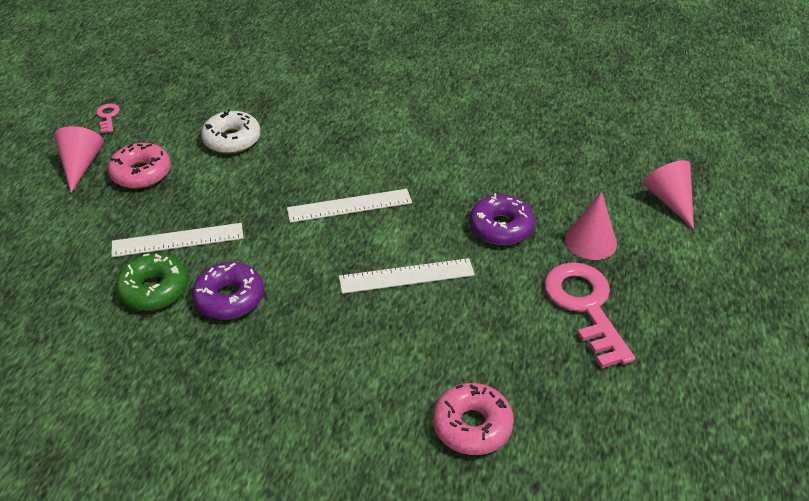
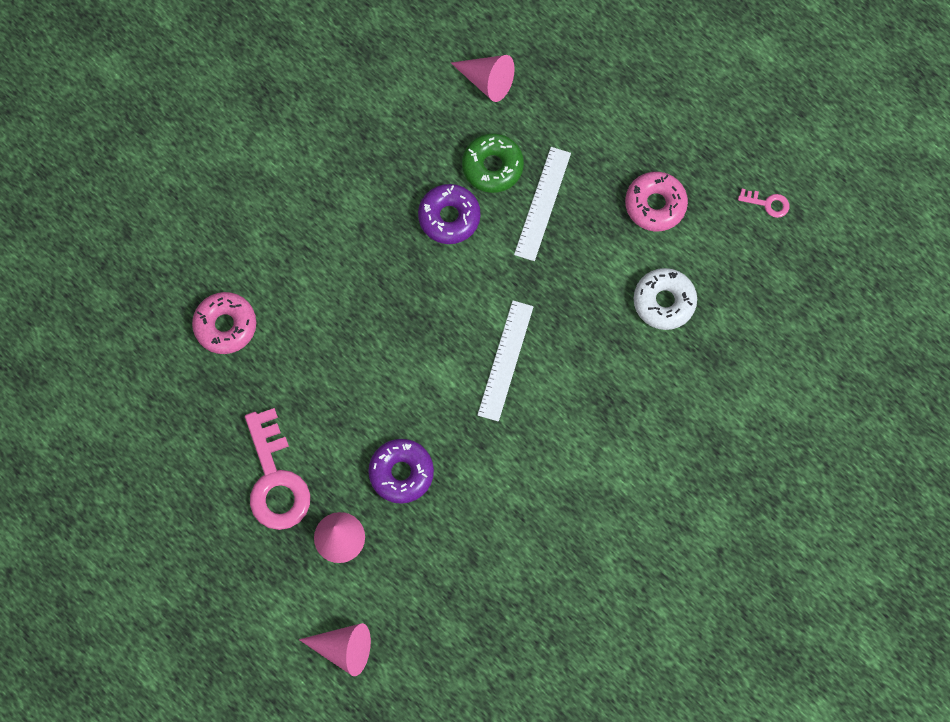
camera: 120 degrees right, 30 degrees up
pink cone [54,126,104,193] -> pink cone moved to [451,55,515,102]
white ruler [339,258,475,294] -> none
pink key [544,262,635,369] -> pink key turned 60 degrees clockwise [245,408,310,530]

